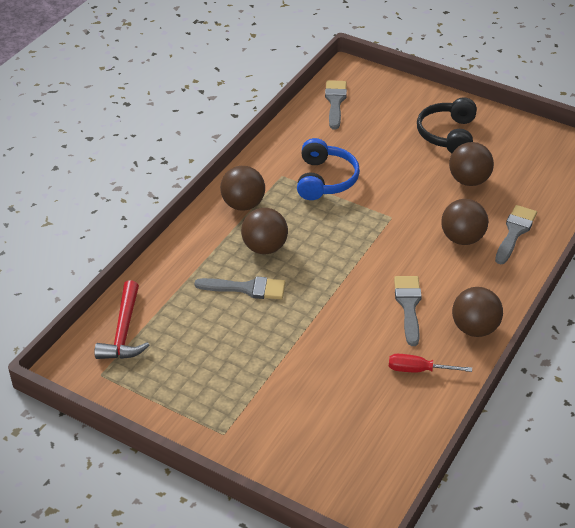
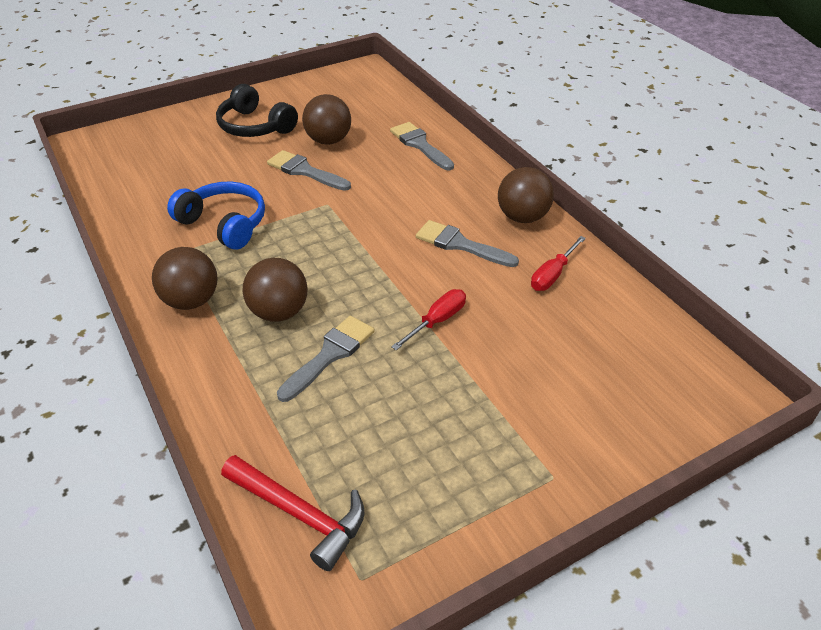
camera: 60 degrees left, 0 degrees up
grey brush [325,80,347,130] -> grey brush moved to [267,150,351,191]
brown ball [441,199,488,245] -> none
none -> red screwdriver [391,289,466,350]

